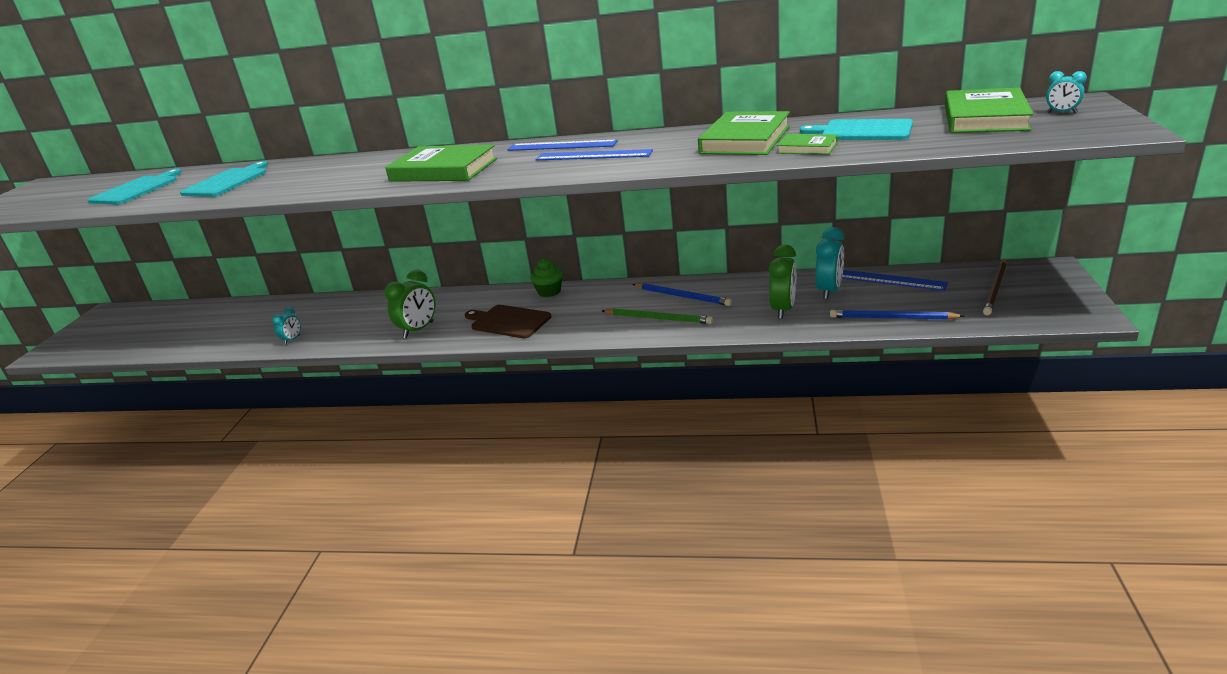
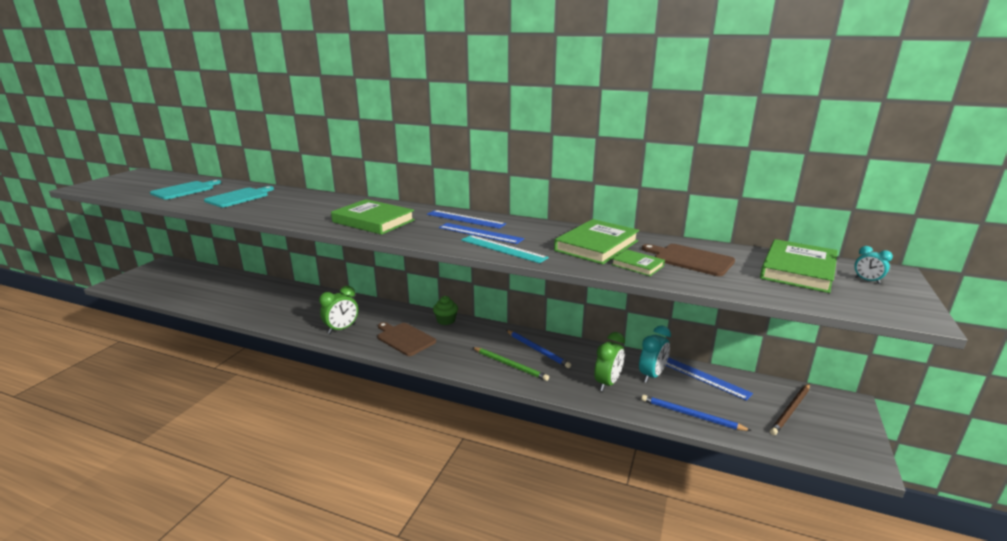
camera: 10 degrees right, 5 degrees down
turquoise clock [272,307,301,345] -> none
turquoise cutting board [800,119,913,140] -> brown cutting board [642,244,735,276]
none -> turquoise ruler [461,235,549,263]

